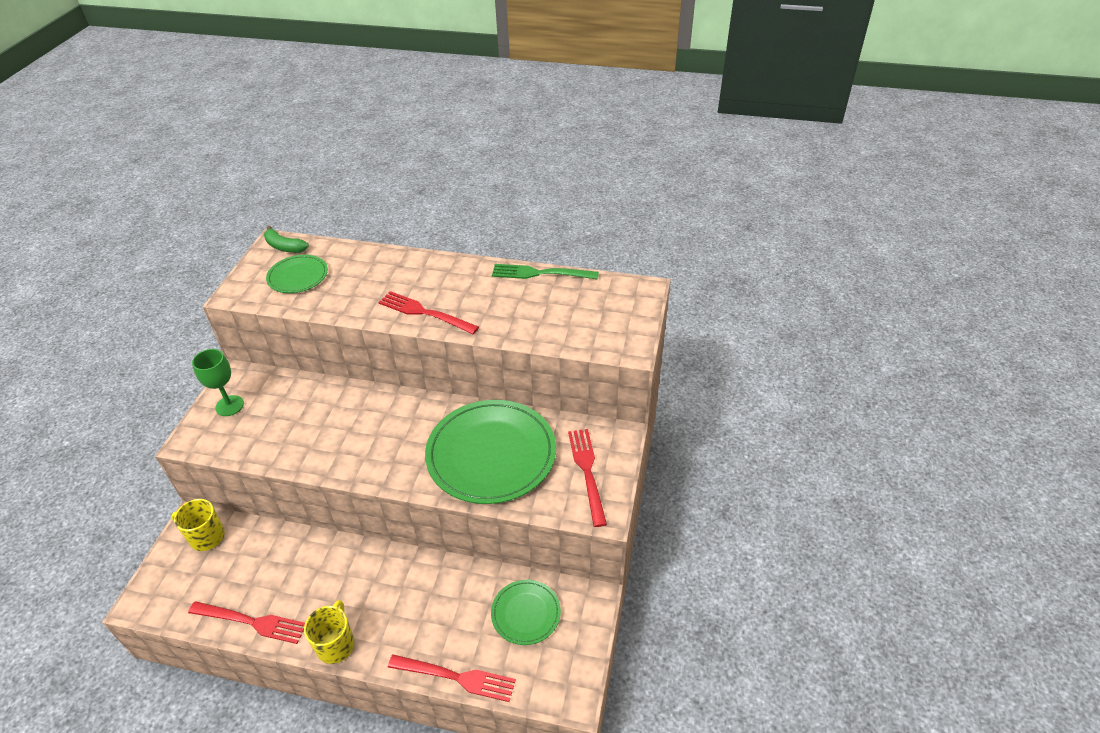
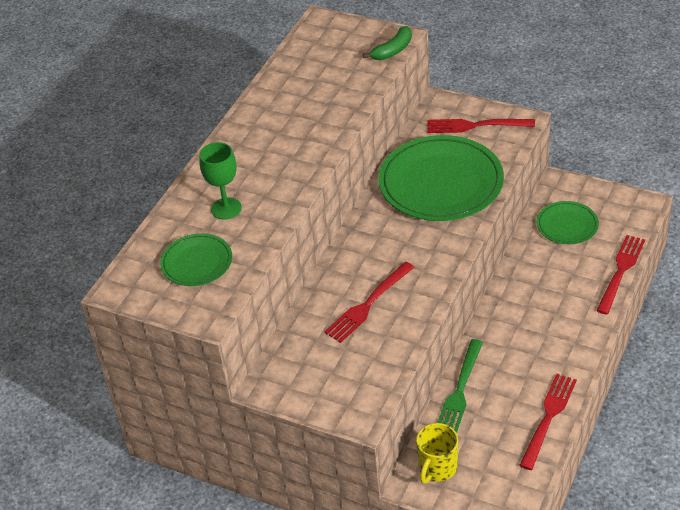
camera: 75 degrees left, 0 degrees up
green goblet [192,349,244,416] -> green goblet moved to [199,142,242,220]
green banana [264,226,309,253] -> green banana moved to [363,26,412,60]
yellow mug [304,600,354,664] -> none
red fork [379,291,479,334] -> red fork moved to [324,262,415,343]
green fork [492,264,599,280] -> green fork moved to [437,339,483,433]

